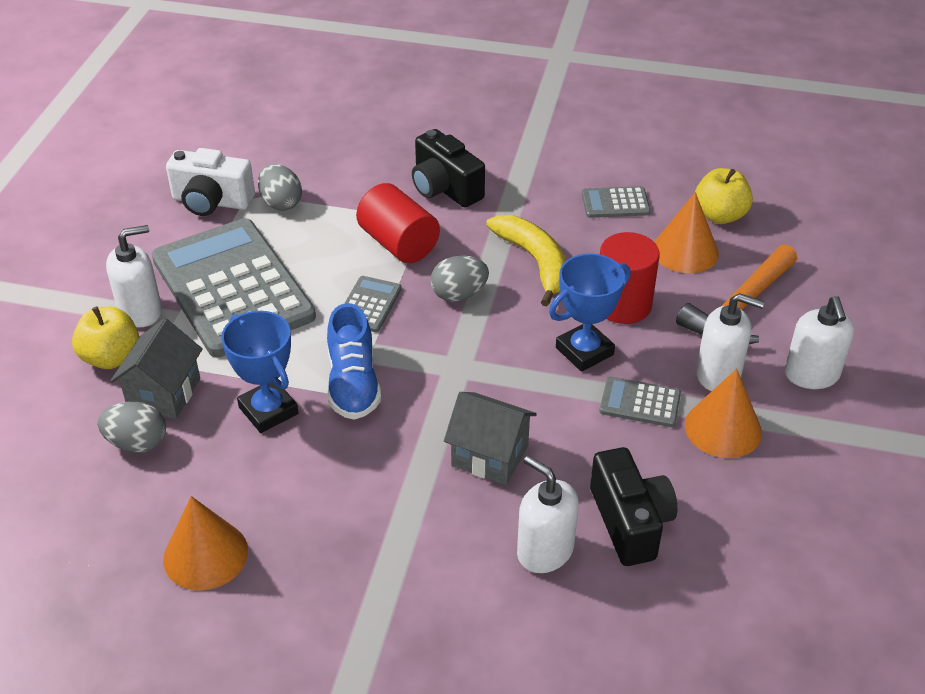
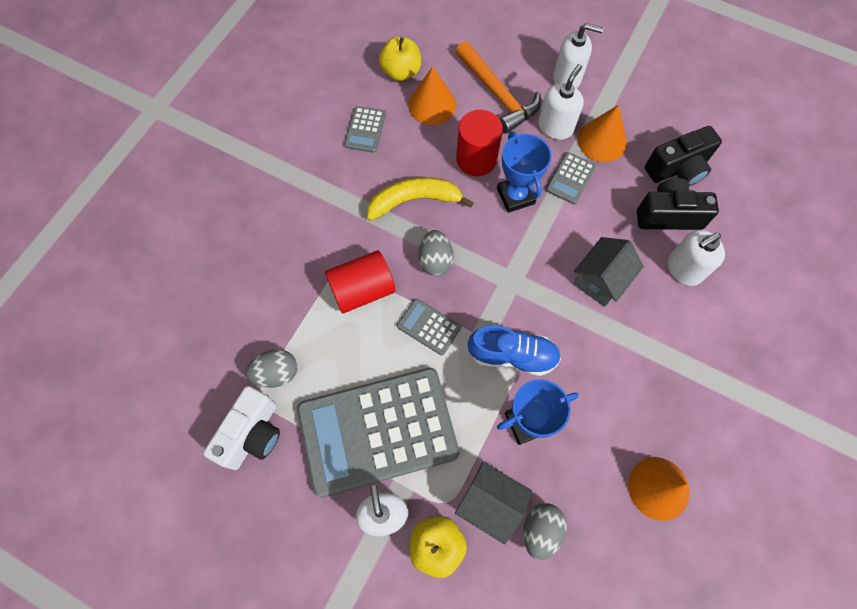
camera: 75 degrees left, 25 degrees up
black camera [412,129,485,207] -> black camera moved to [645,126,722,186]

